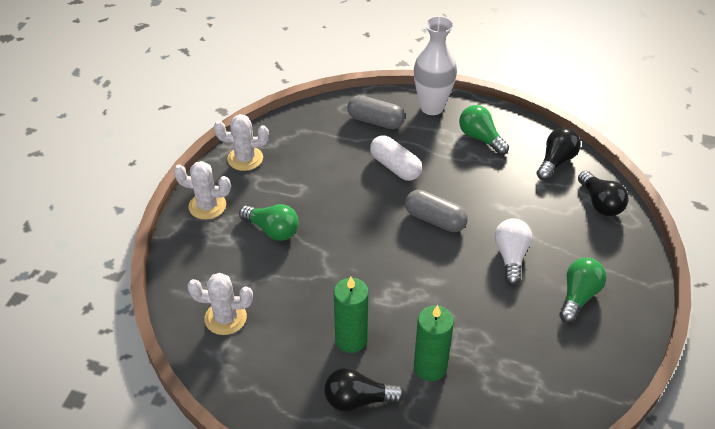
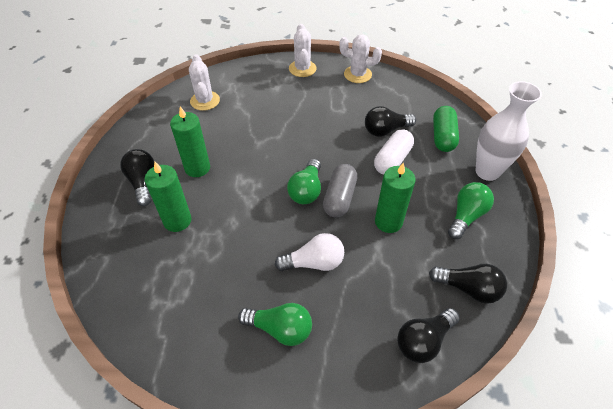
camera: 75 degrees right, 5 degrees up
white cactus [214,114,269,171] -> white cactus turned 60 degrees counterclockwise [339,34,382,83]
green light bulb [239,204,299,241] -> green light bulb moved to [287,159,321,204]
grey capsule [347,95,405,129] -> green capsule [433,106,459,152]
none -> black light bulb [365,106,416,137]
none -> green candle [375,162,415,233]

